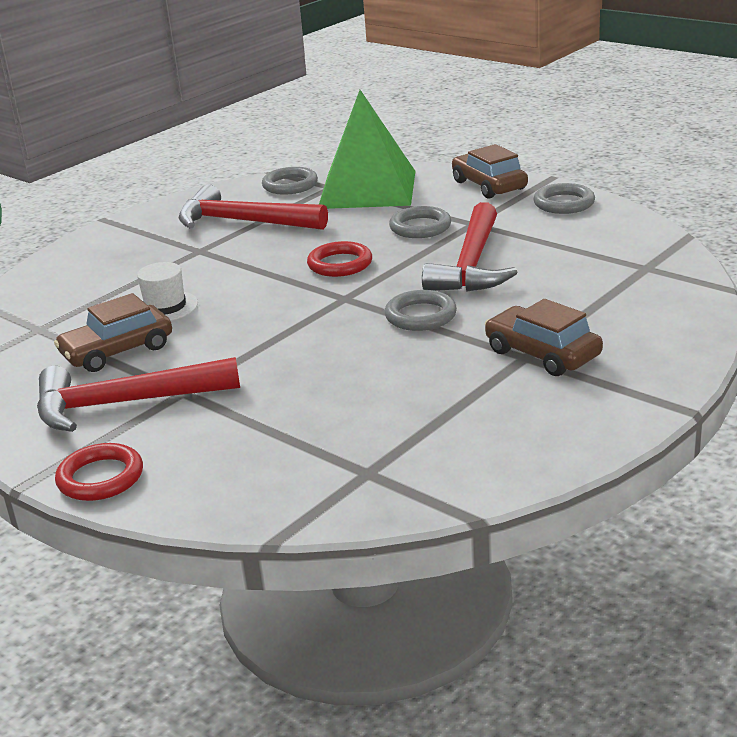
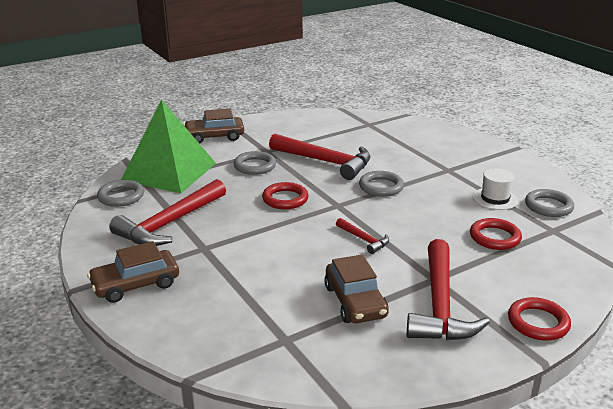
camera: 75 degrees left, 0 degrees up
white hat [137,262,198,321] -> white hat moved to [473,169,518,210]
brown car [485,299,603,376] -> brown car moved to [87,241,179,303]
grey ring [533,183,595,214] -> grey ring moved to [525,189,574,217]
none -> red hammer [336,218,389,254]
none -> red ring [470,218,522,250]

